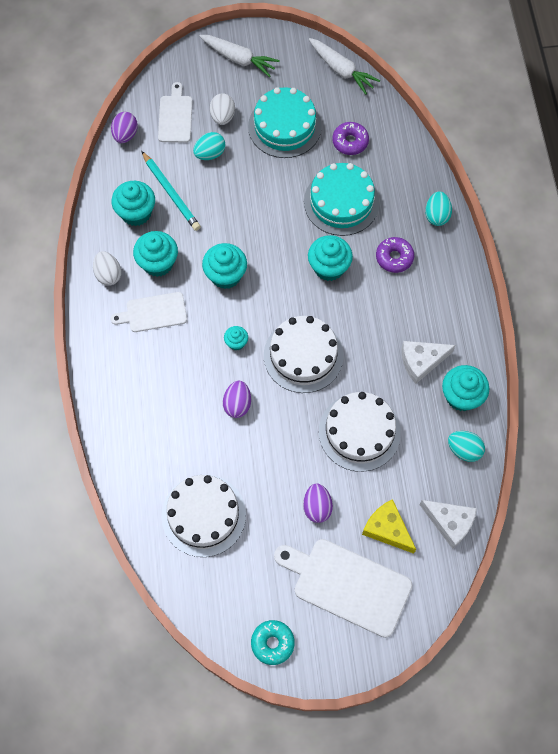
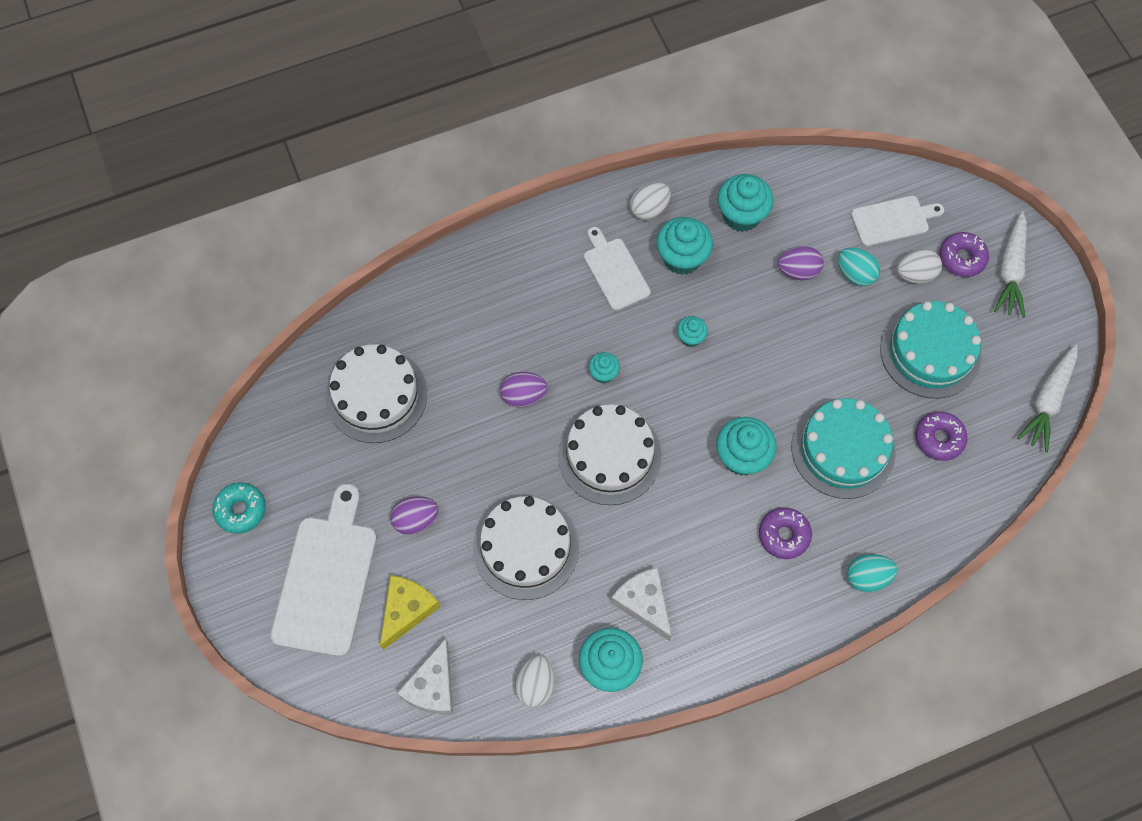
camera: 75 degrees right, 0 degrees up
purple egg [111,112,138,143] -> purple egg moved to [778,246,824,280]
turquoise pencil [141,151,201,231] -> none
turquoise cupcake [202,243,247,289] -> turquoise cupcake [677,316,708,347], size x0.54
turquoise egg [448,431,485,462] -> white egg [515,655,555,707]
none -> purple donut [939,232,989,277]

